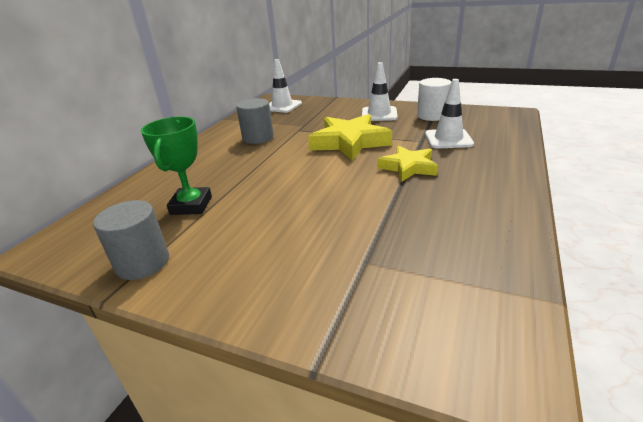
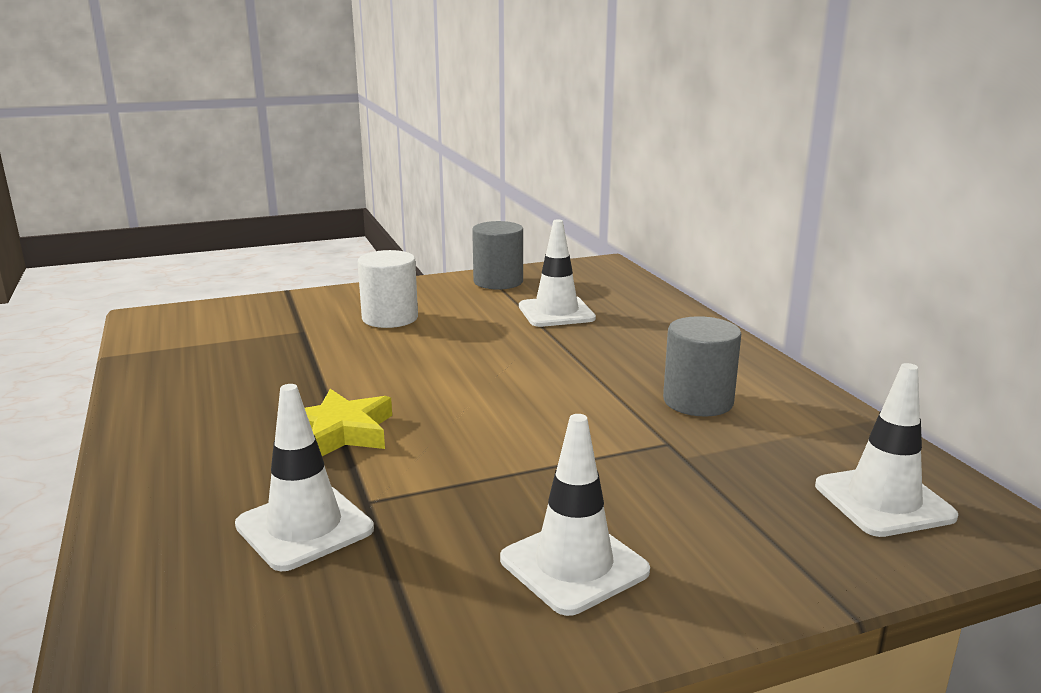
camera: 135 degrees right, 10 degrees down
green trophy [141,117,212,215] -> white traffic cone [519,220,596,327]
yellow star [308,114,392,161] -> none
white cylinder [417,78,451,121] -> white cylinder moved to [358,250,418,328]

